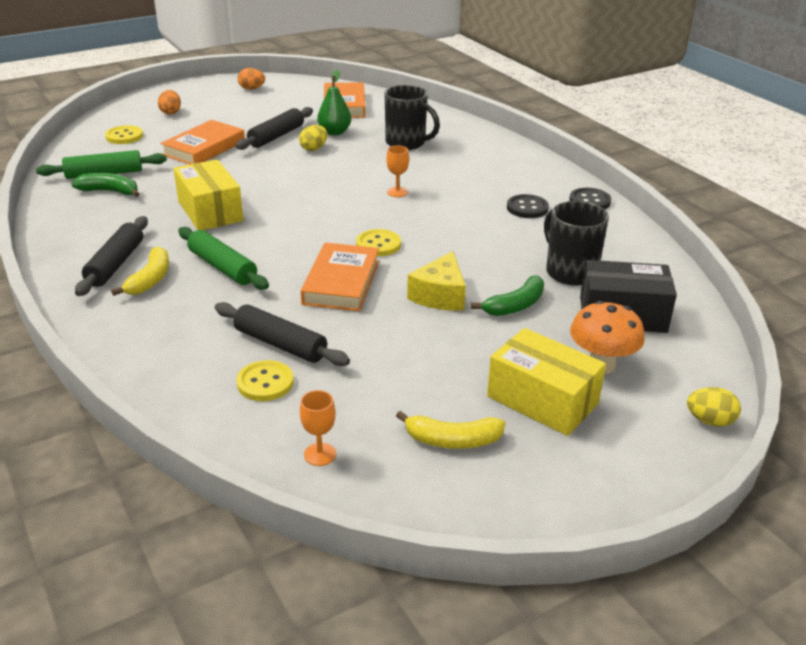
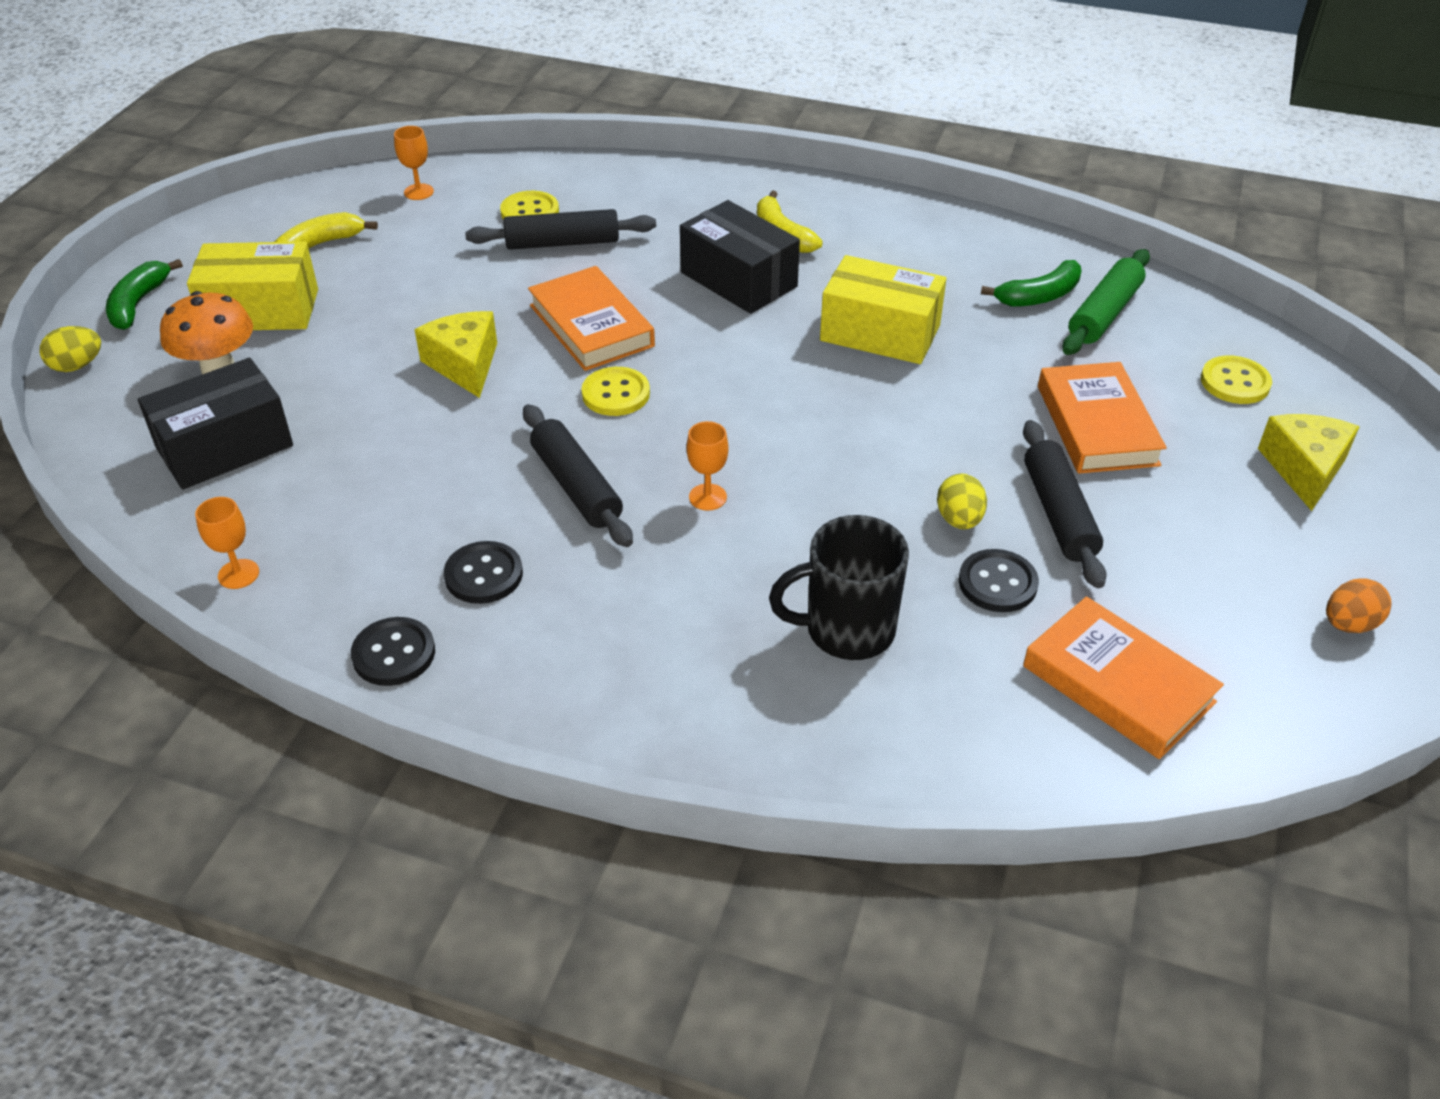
camera: 140 degrees right, 10 degrees up
black rolling pin [75,216,148,296] -> black rolling pin moved to [523,404,633,547]
orange egg [158,90,181,115] -> yellow cheese [1258,414,1360,511]
green rolling pin [178,227,269,290] -> black box [680,200,800,314]
green pear [317,70,351,136] -> black button [959,549,1039,612]
green banana [471,275,544,316] -> green banana moved to [106,259,183,330]
black mug [544,201,609,286] -> none
none -> orange goblet [195,497,259,589]

